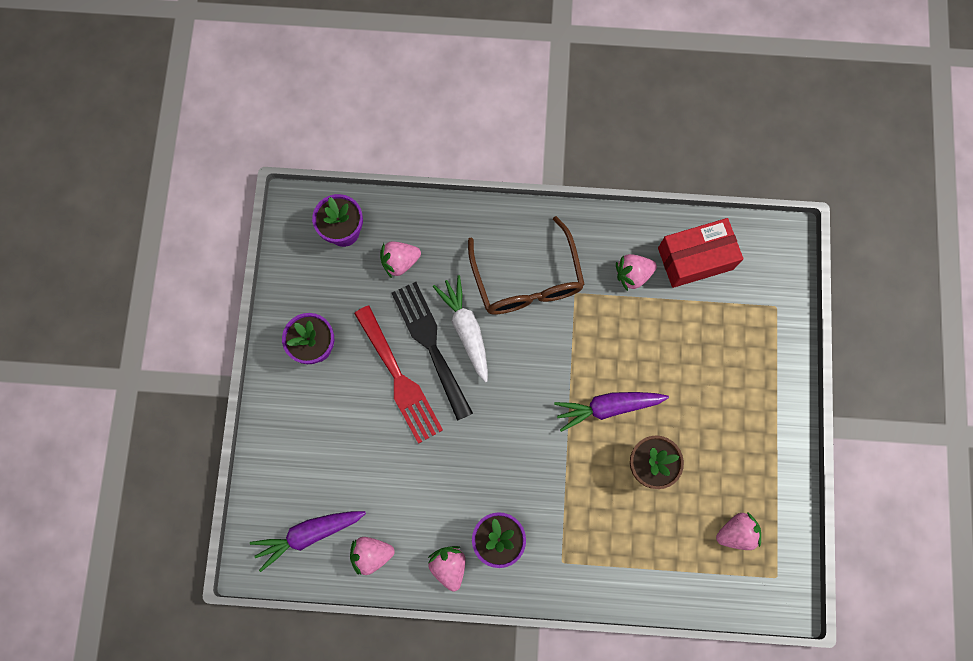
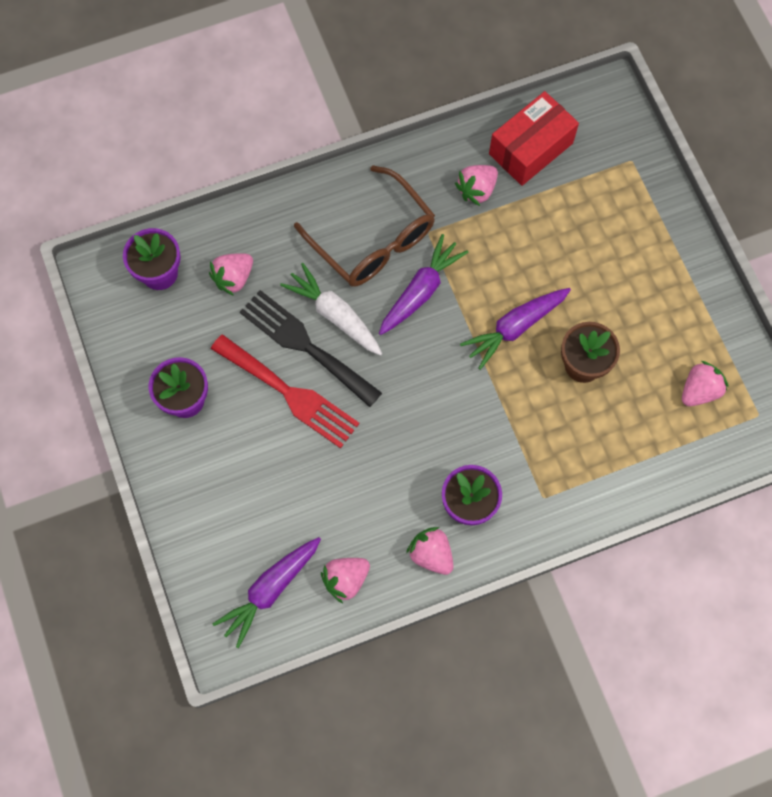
camera: 25 degrees left, 5 degrees down
none -> purple carrot [379,234,468,335]

